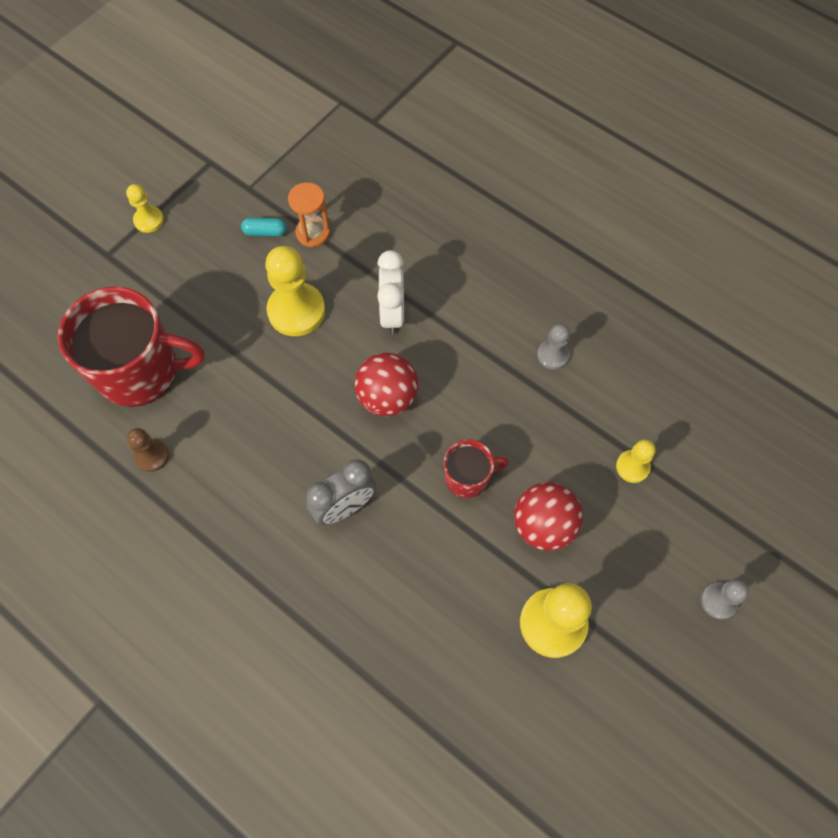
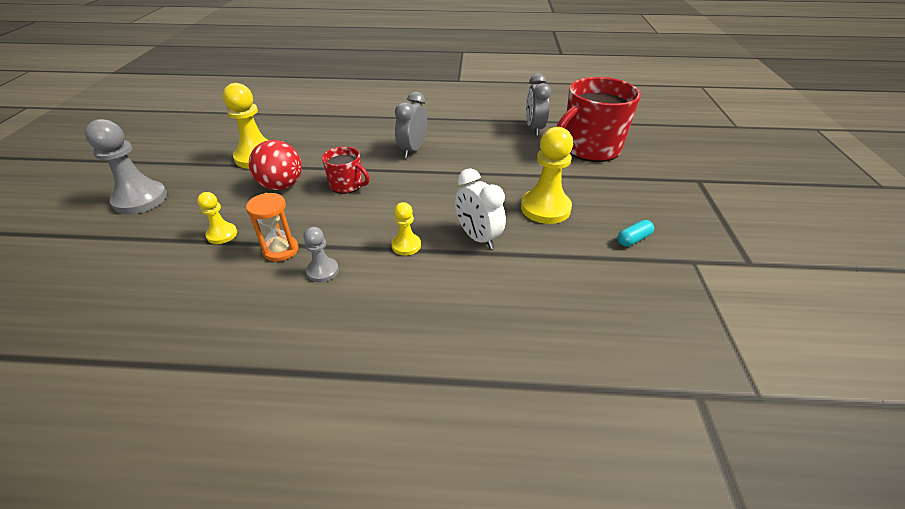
camera: 145 degrees right, 25 degrees down
yellow pawn [126,184,164,233] -> yellow pawn moved to [391,202,421,256]
brown pawn [127,428,169,472] -> grey clock [526,73,551,136]
orange hourglass [288,182,330,247] -> orange hourglass moved to [246,193,299,262]
red ball [354,353,418,417] -> none
red mug [444,439,509,498] -> red mug turned 105 degrees counterclockwise [322,147,370,194]
grey pawn [701,580,749,619] -> grey pawn [85,119,167,214], size x1.86

